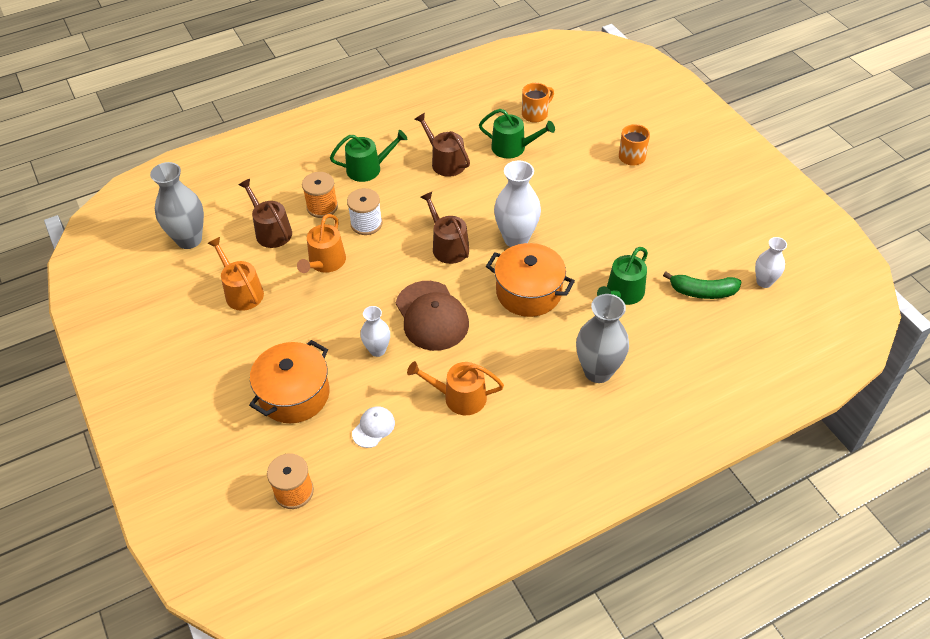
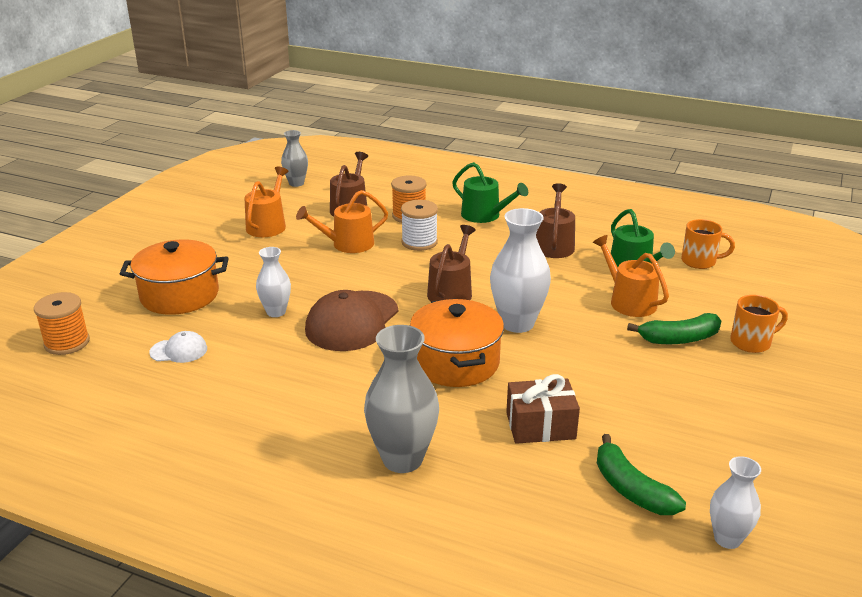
camera: 50 degrees right, 20 degrees down
grey vase [150,162,204,249] -> grey vase [281,130,308,187], size x0.59
orange watering can [407,361,504,415] -> orange watering can moved to [593,235,669,317]
green watering can [597,247,648,305] -> brown gift [506,374,580,444]
none -> green banana [627,313,721,344]

